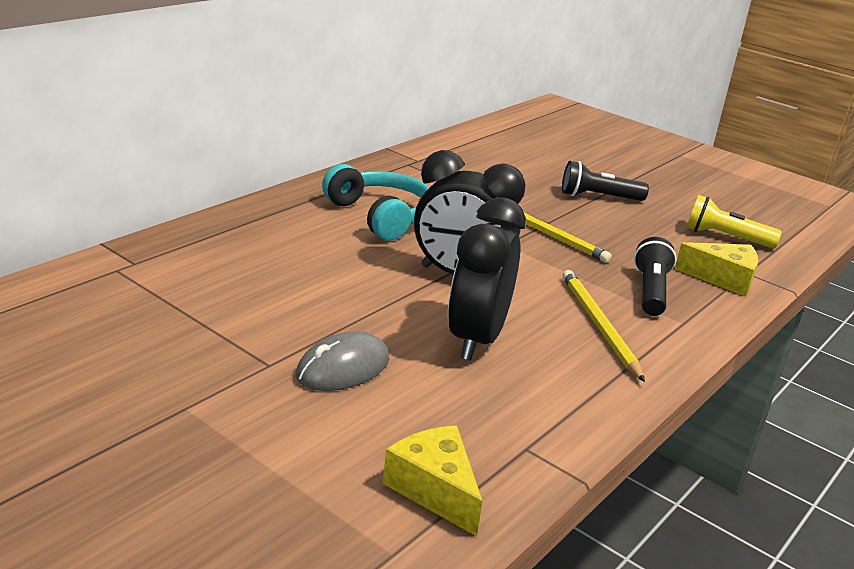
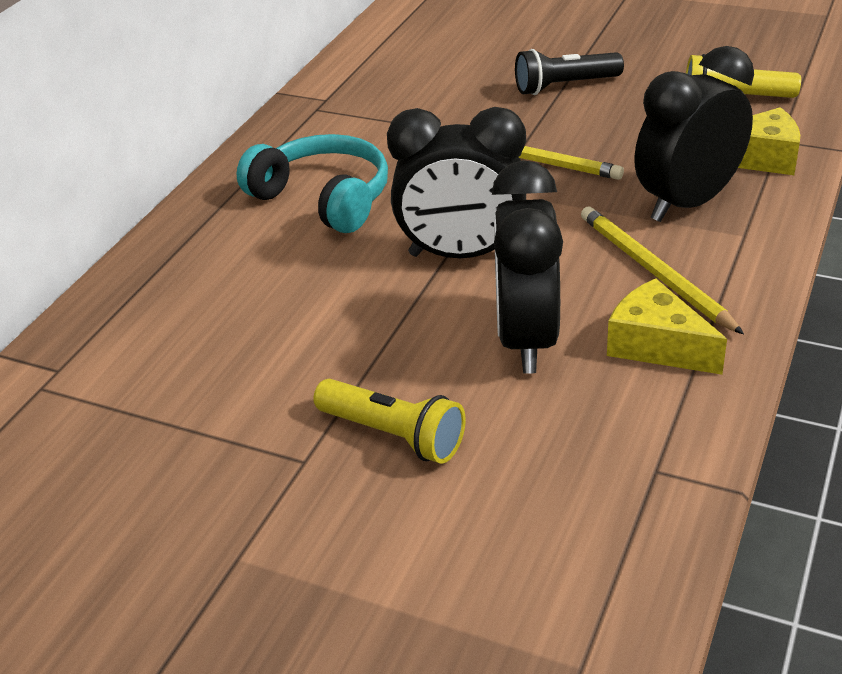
camera: 10 degrees left, 10 degrees up
grey mouse [296,331,389,391] -> yellow flashlight [313,379,466,463]
yellow cheese [383,425,483,536] -> yellow cheese moved to [607,279,727,375]
black flashlight [634,237,677,316] -> black clock [635,46,754,222]

